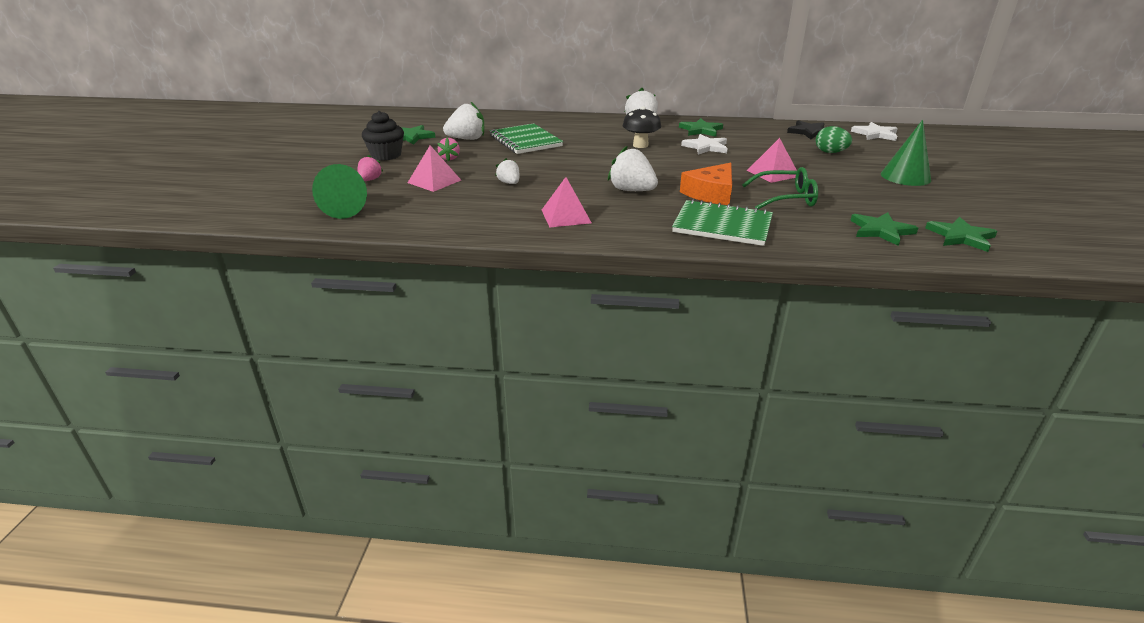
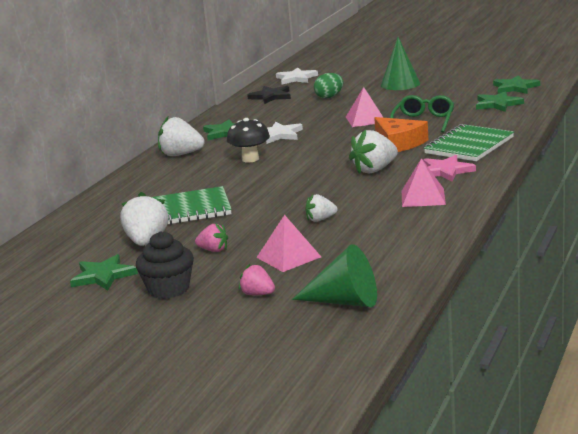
camera: 70 degrees left, 10 degrees down
none -> pink star [423,155,476,182]

